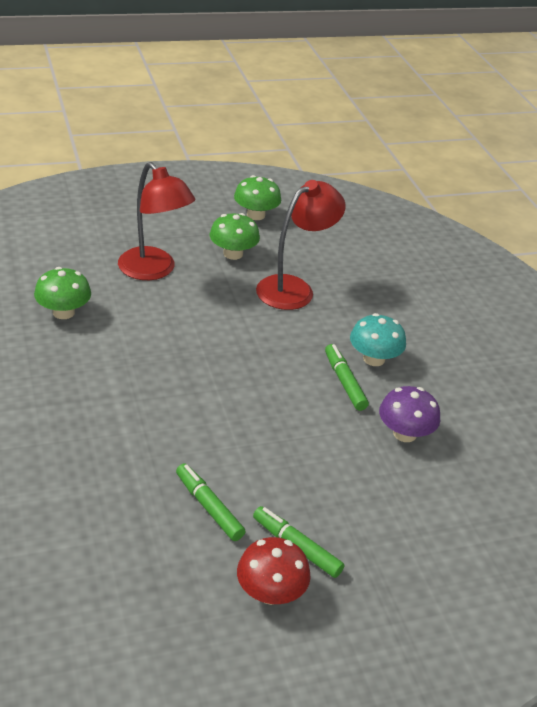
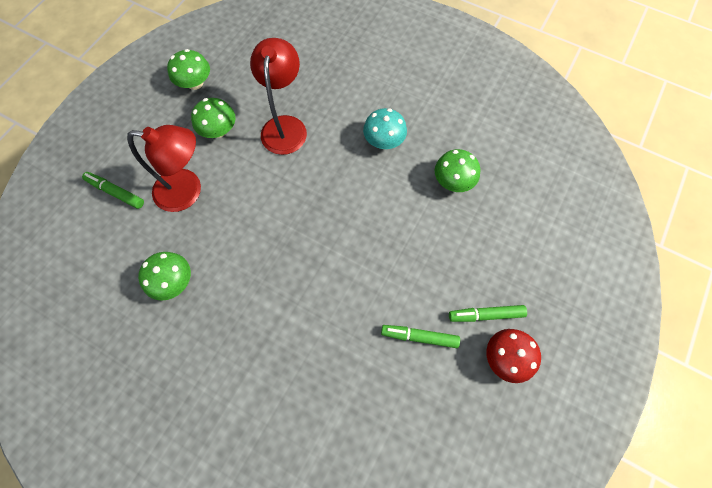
camera: 40 degrees left, 30 degrees up
green marker [325,344,369,411] -> green marker moved to [82,172,144,209]
purple mushroom [379,386,440,442] -> green mushroom [435,149,480,192]

